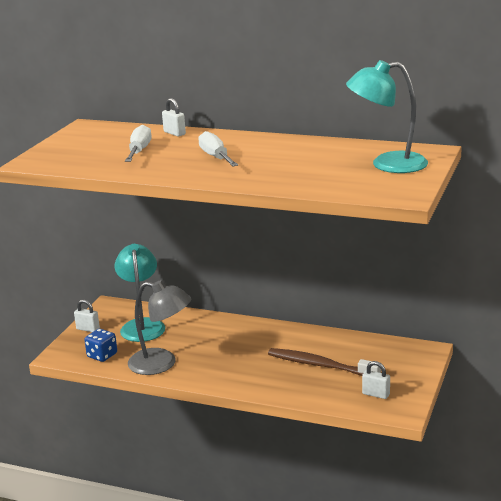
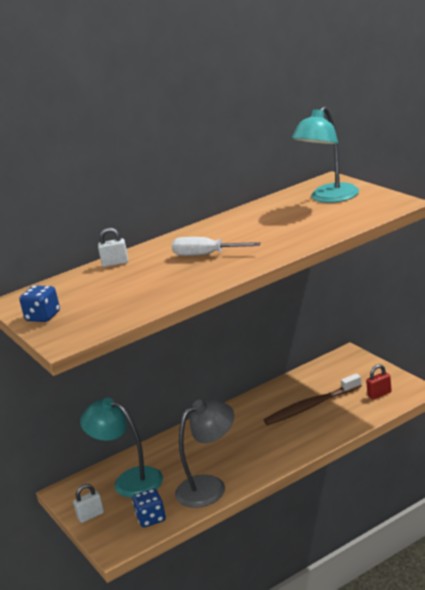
camera: 50 degrees left, 0 degrees up
white screwdriver [125,125,151,162] -> none
white padlock [362,361,390,399] -> red padlock [366,364,392,399]
none -> blue dice [19,285,60,322]

